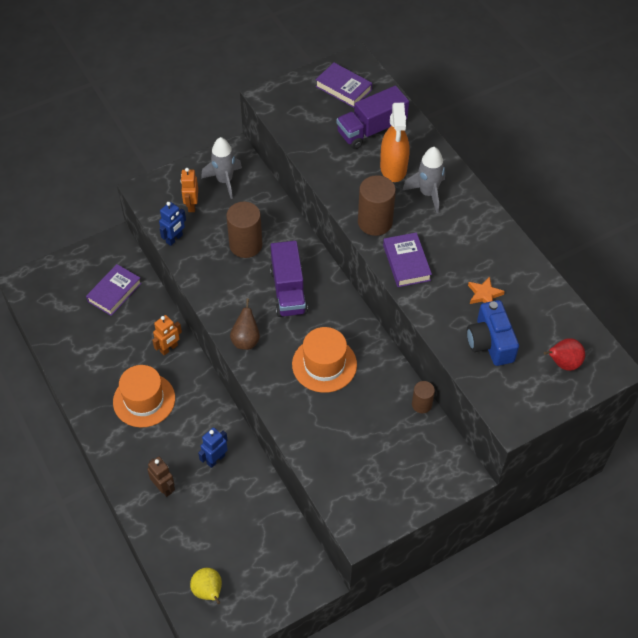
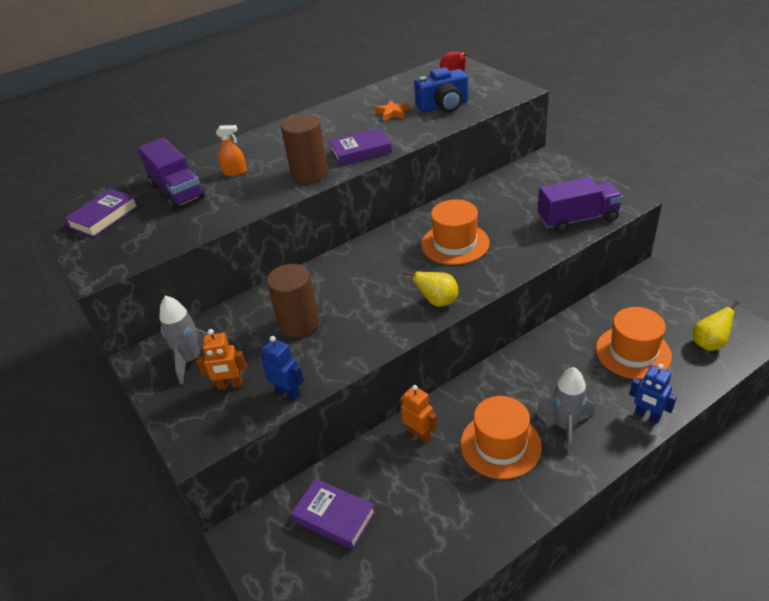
camera: 90 degrees left, 15 degrees down
brown robot [147,457,175,497] -> none
blue robot [198,427,228,468] -> blue robot moved to [629,364,677,423]
brown pear [230,299,260,350] -> yellow pear [404,271,458,307]
purple truck [270,241,308,317] -> purple truck moved to [537,177,623,233]
orange spray bottle [380,103,409,182] -> orange spray bottle [216,125,247,176], size x0.54
grey rocket [402,147,445,213] -> grey rocket moved to [536,367,594,453]
brown cylinder [412,381,435,413] -> none
none -> orange hat [596,307,672,379]

